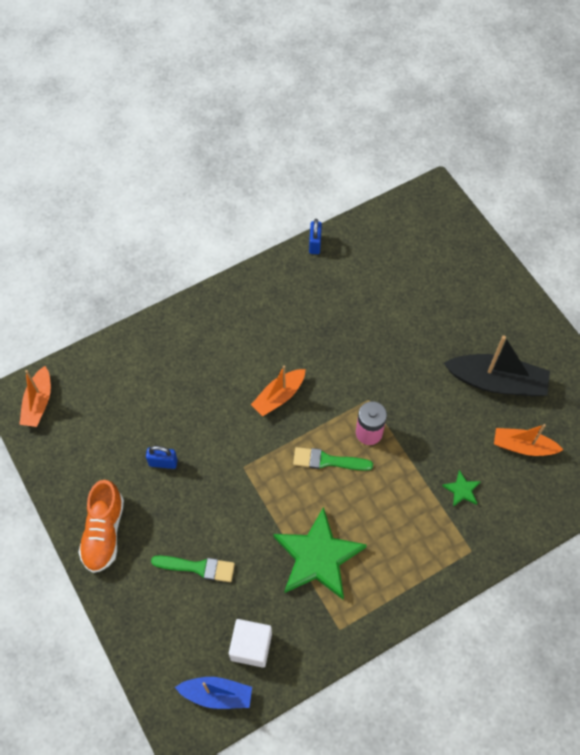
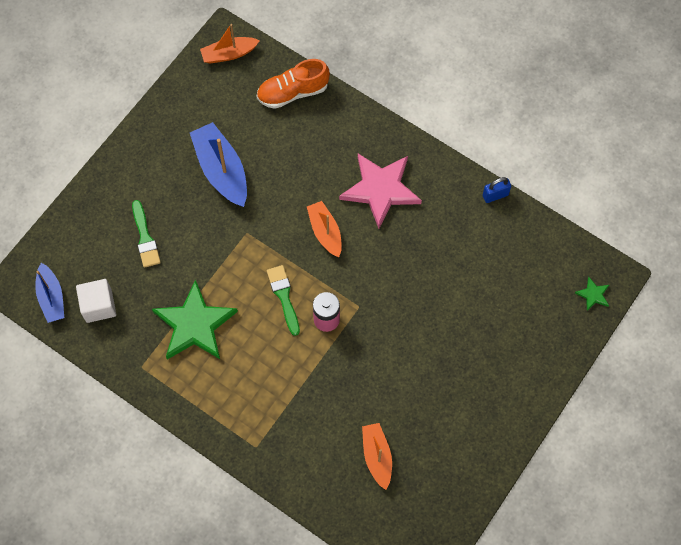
camera: 65 degrees right, 5 degrees up
orange shoe [78,480,124,573] -> orange shoe moved to [257,59,330,109]
blue padlock [146,446,178,469] -> blue boat [190,122,247,207]
orange boat [251,366,305,416] -> orange boat turned 45 degrees clockwise [307,201,342,257]
green star [442,470,481,507] -> green star moved to [575,277,609,311]
black boat [444,335,550,396] -> none
none -> pink star [339,154,422,229]

